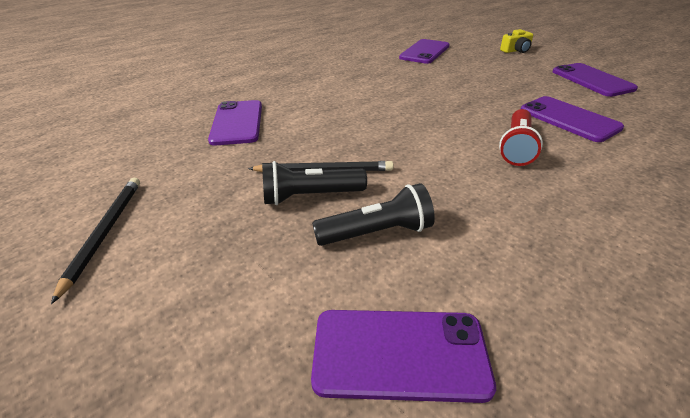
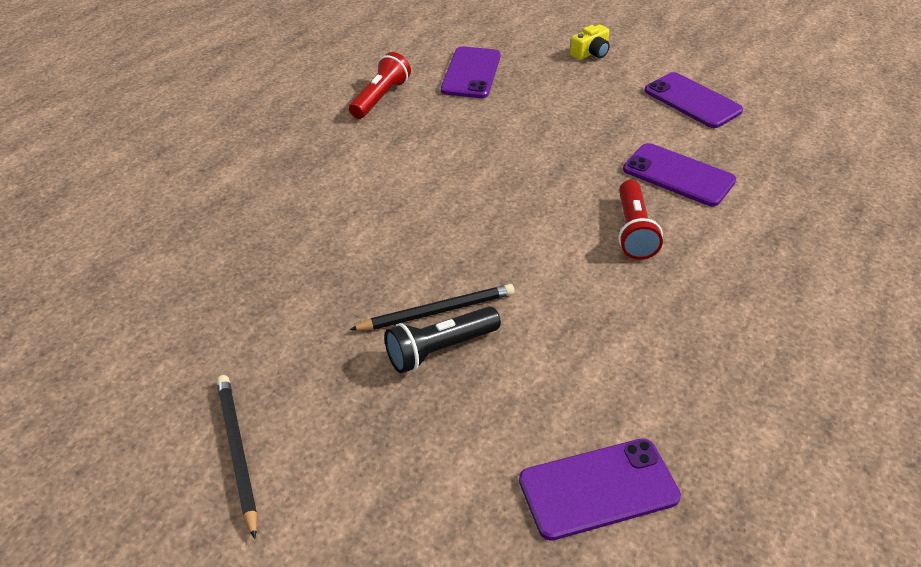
camera: 20 degrees left, 5 degrees up
purple phone [208,100,262,146] -> none
black flashlight [312,183,435,246] -> none
none -> red flashlight [349,52,411,119]

